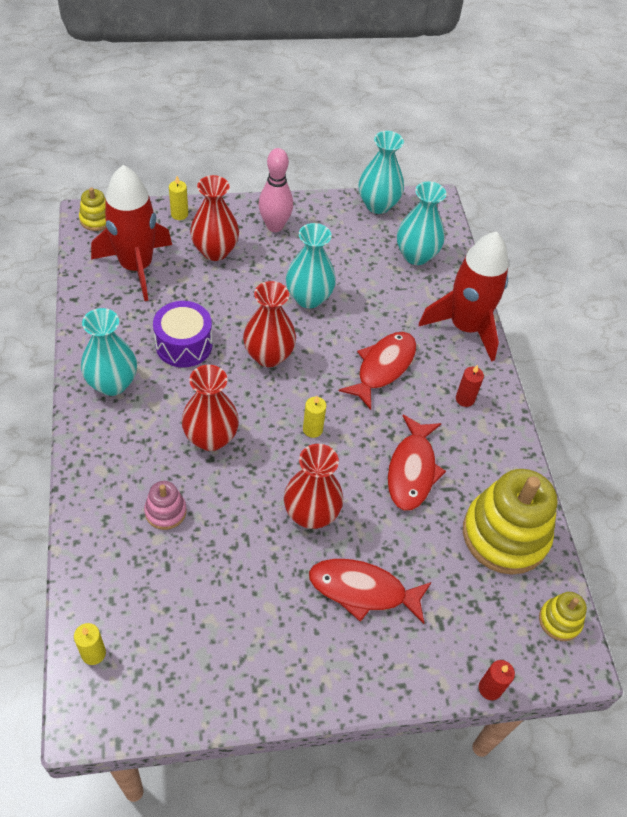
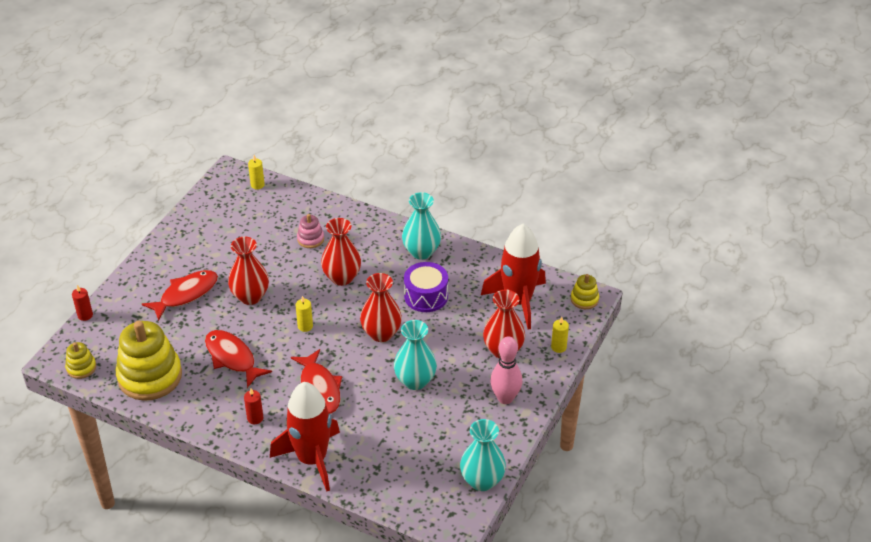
camera: 130 degrees right, 10 degrees down
turquoise vase [397,181,446,265] -> none

